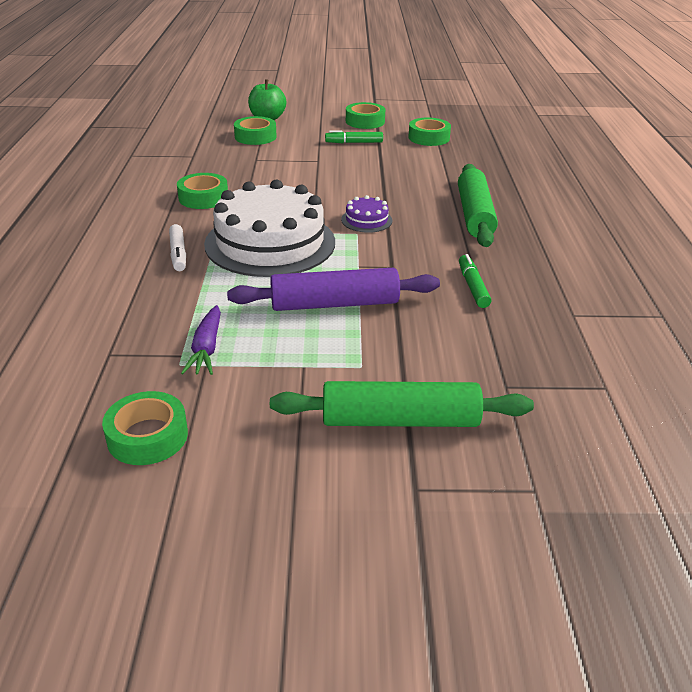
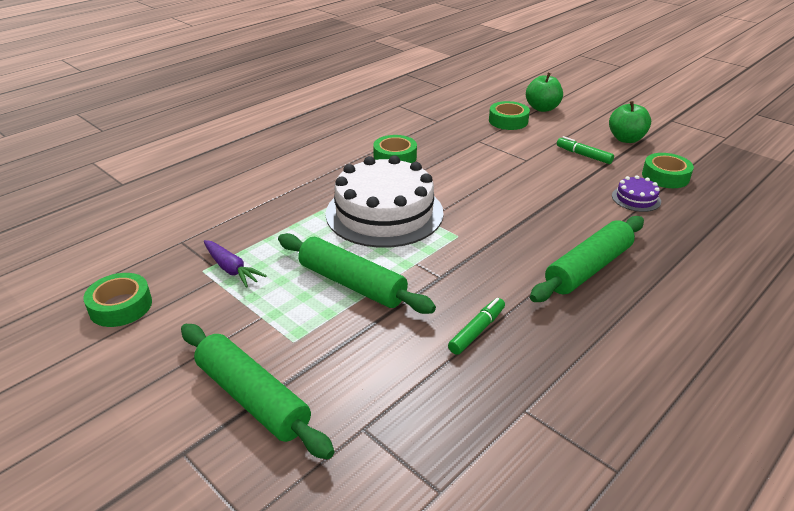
camera: 45 degrees right, 0 degrees up
white marker [169,224,186,271] -> none
purple carrot [181,305,221,375] -> purple carrot turned 90 degrees counterclockwise [204,240,267,288]
purple rolling pin [227,268,440,311] -> green rolling pin [278,233,436,314]
purple cake [341,195,392,233] -> purple cake moved to [612,175,661,212]
green tape [346,102,385,129] -> green apple [609,101,651,143]

